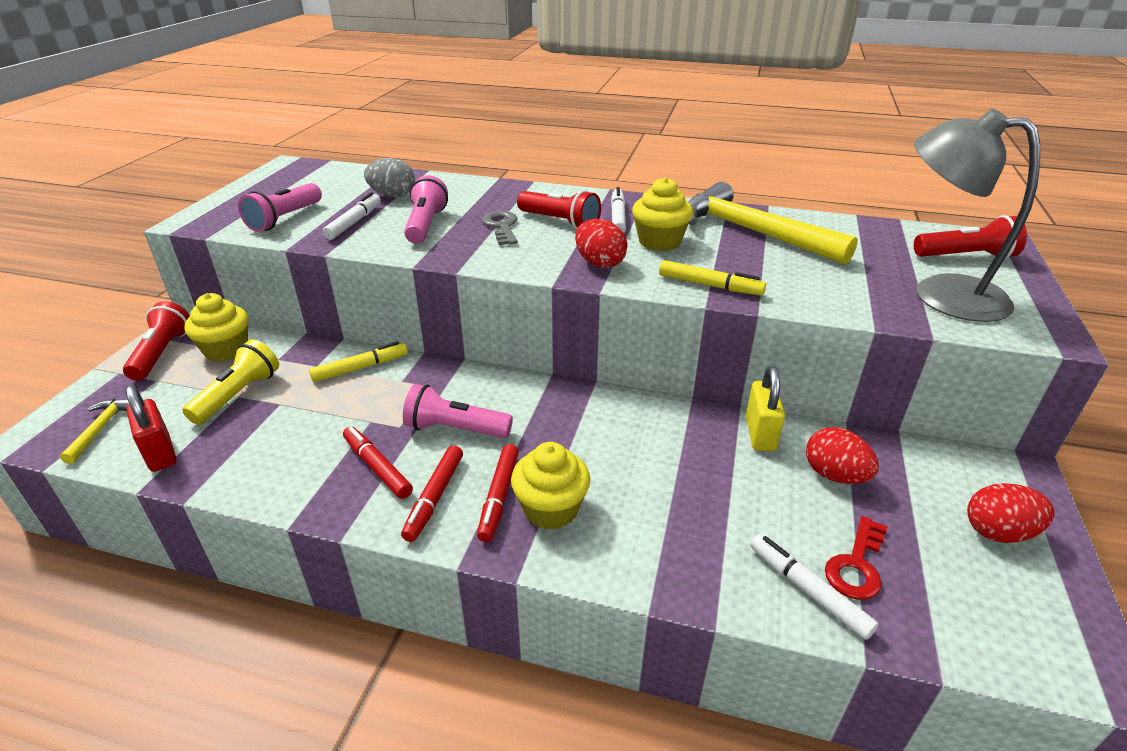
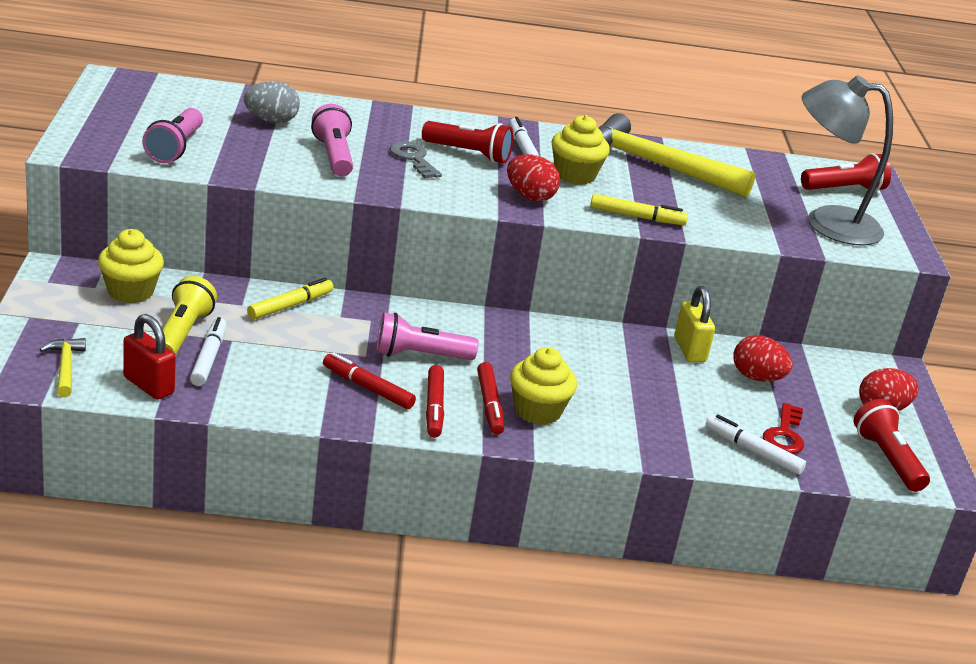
camera: 20 degrees left, 5 degrees down
red flashlight [123,301,190,381] -> red flashlight moved to [854,399,930,492]
white marker [322,192,381,240] -> white marker moved to [190,317,226,386]

